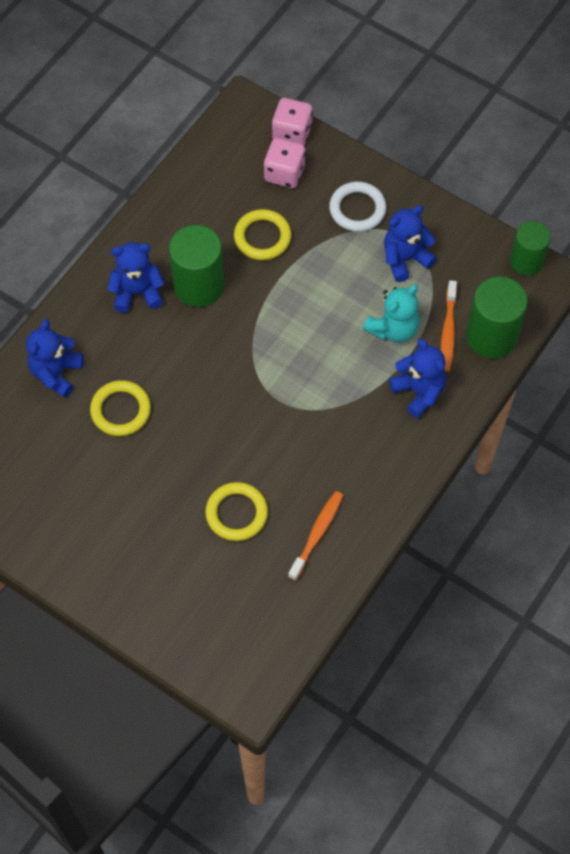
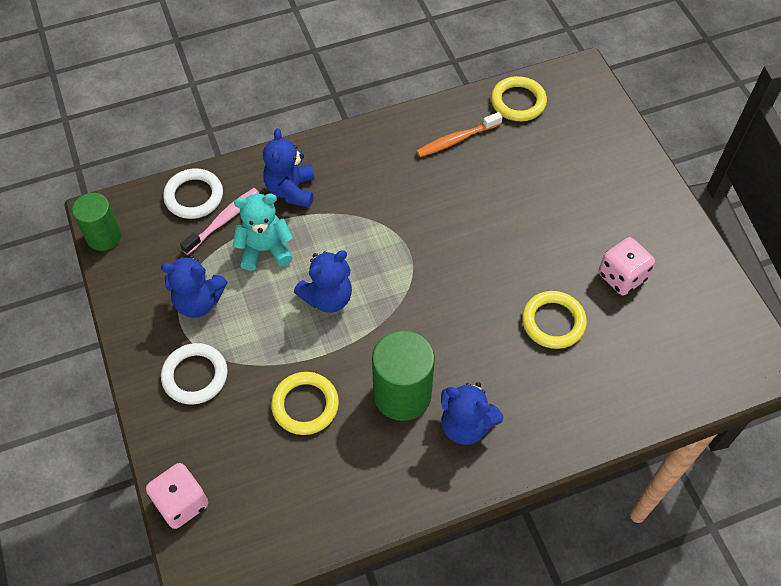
camera: 145 degrees left, 5 degrees down
blue teddy bear [26,319,84,398] -> blue teddy bear moved to [294,250,352,313]
yellow ring [205,482,268,541] -> yellow ring moved to [491,76,547,121]
pink dice [264,138,306,188] -> pink dice moved to [599,237,655,296]
orange toothbrush [440,280,457,372] -> pink toothbrush [180,188,259,255]
green cylinder [466,277,528,358] -> white ring [163,168,223,219]

